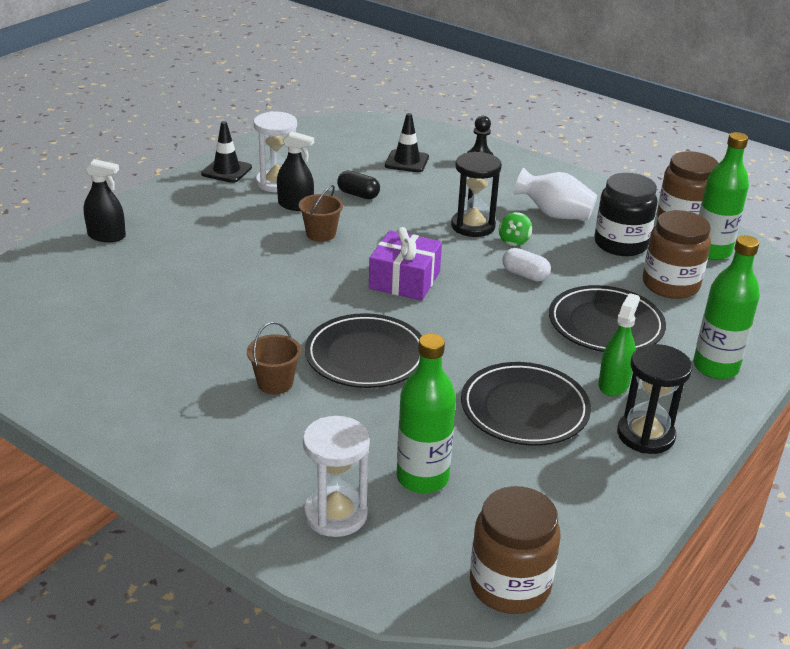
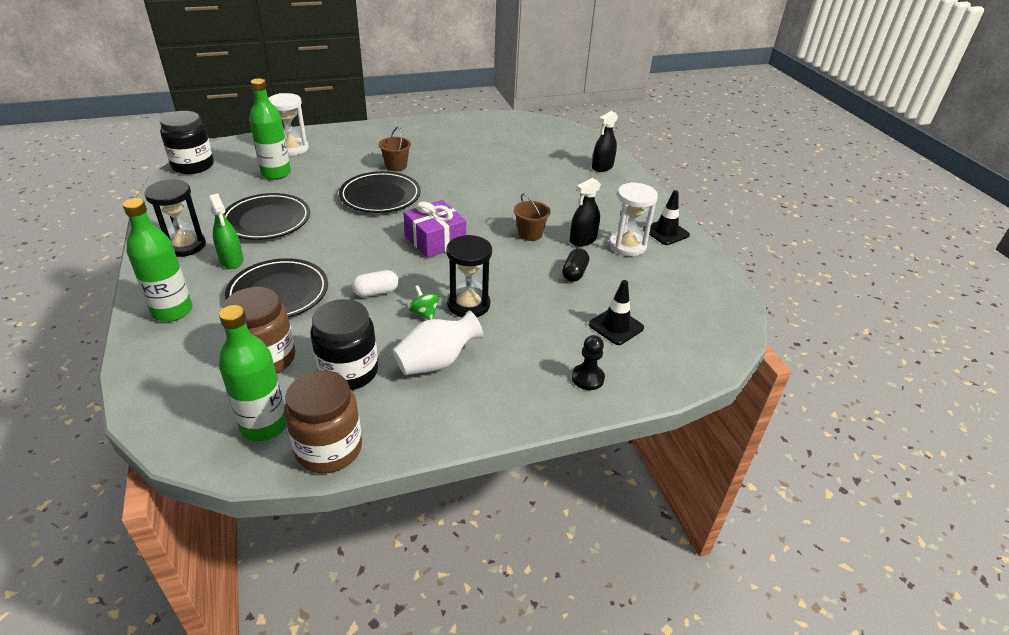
camera: 125 degrees right, 5 degrees up
black capsule [337,171,380,199] -> black capsule turned 45 degrees counterclockwise [562,248,589,282]
brown jar [470,486,561,614] -> black jar [160,111,214,174]

